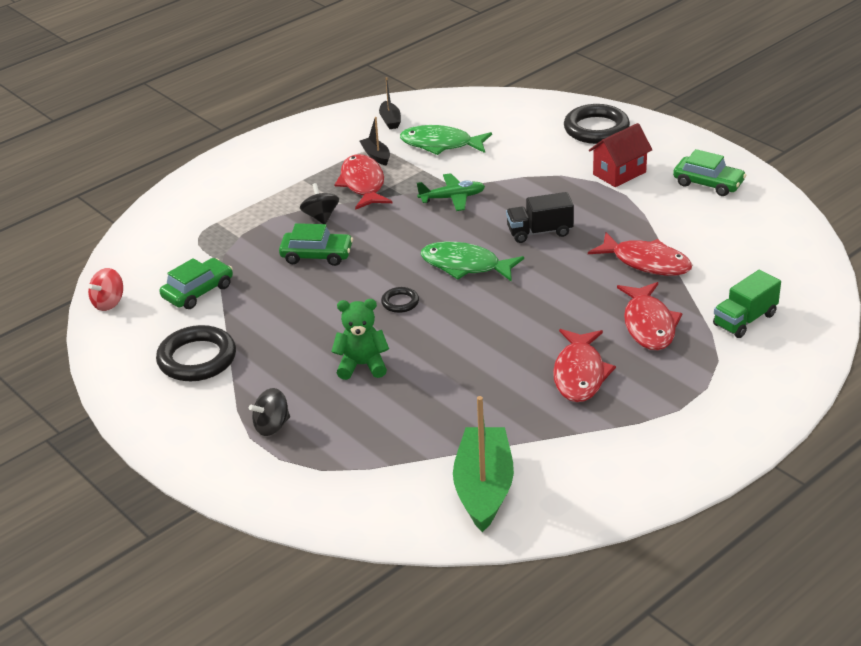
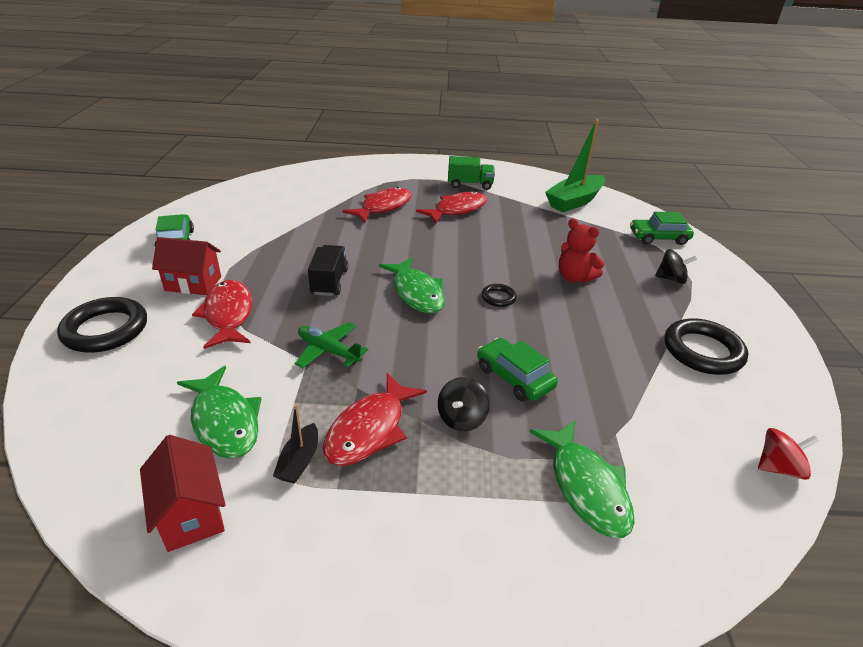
camera: 140 degrees left, 0 degrees up
green car [159,258,233,309] -> green car moved to [630,212,694,245]
green teddy bear [331,299,389,380] -> red teddy bear [559,219,605,283]
black boat [379,77,401,129] -> red house [140,435,225,552]
black truck [506,192,574,243] -> black truck turned 120 degrees counterclockwise [308,245,348,296]
red fish [588,232,692,276] -> red fish moved to [192,280,252,349]
green truck [713,270,781,338] -> green truck moved to [448,156,495,190]
none -> green fish [529,420,635,538]

